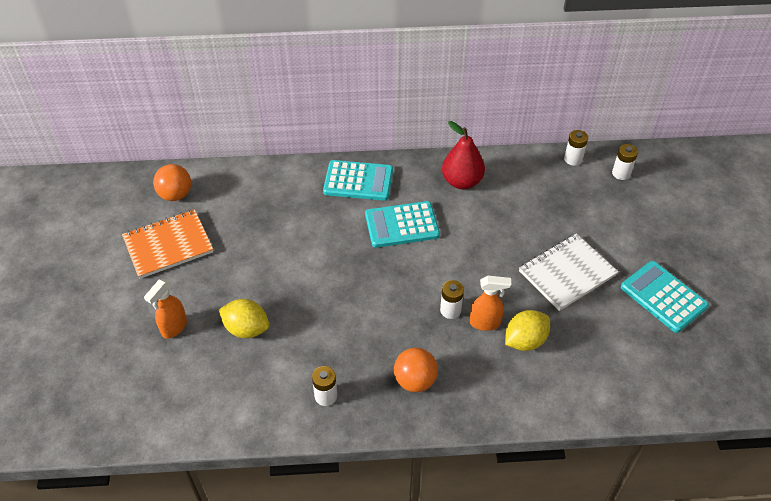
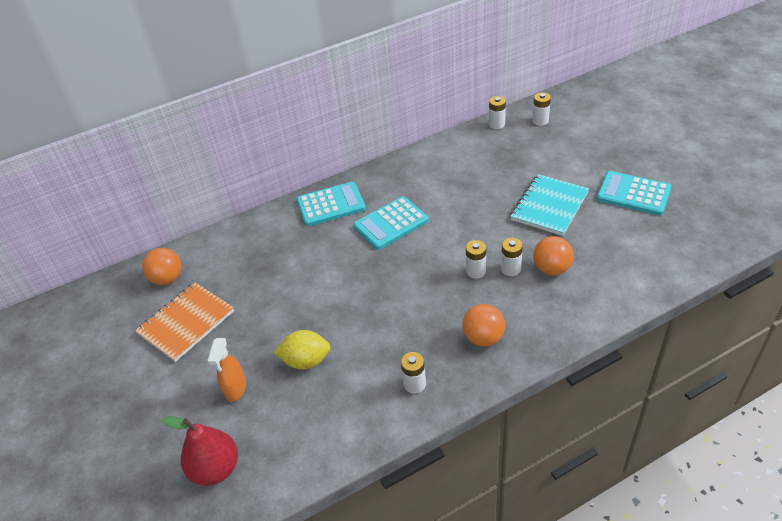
camera: 20 degrees left, 5 degrees down
red pear [442,121,485,189] -> red pear moved to [162,416,238,486]
orange spray bottle [470,276,511,331] -> white battery [501,238,523,276]
yellow lemon [505,310,550,351] -> orange ball [533,236,574,275]
white notebook [519,234,618,311] -> turquoise notebook [510,174,589,236]

